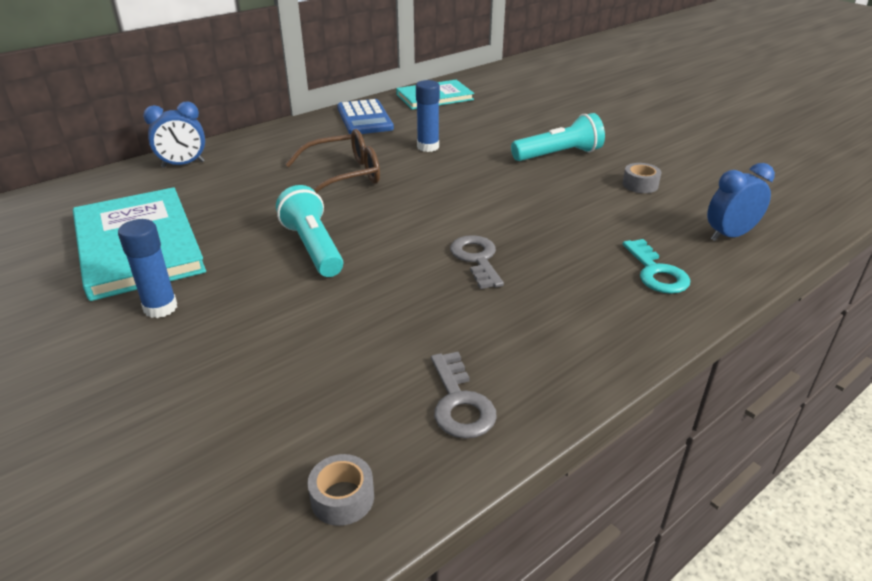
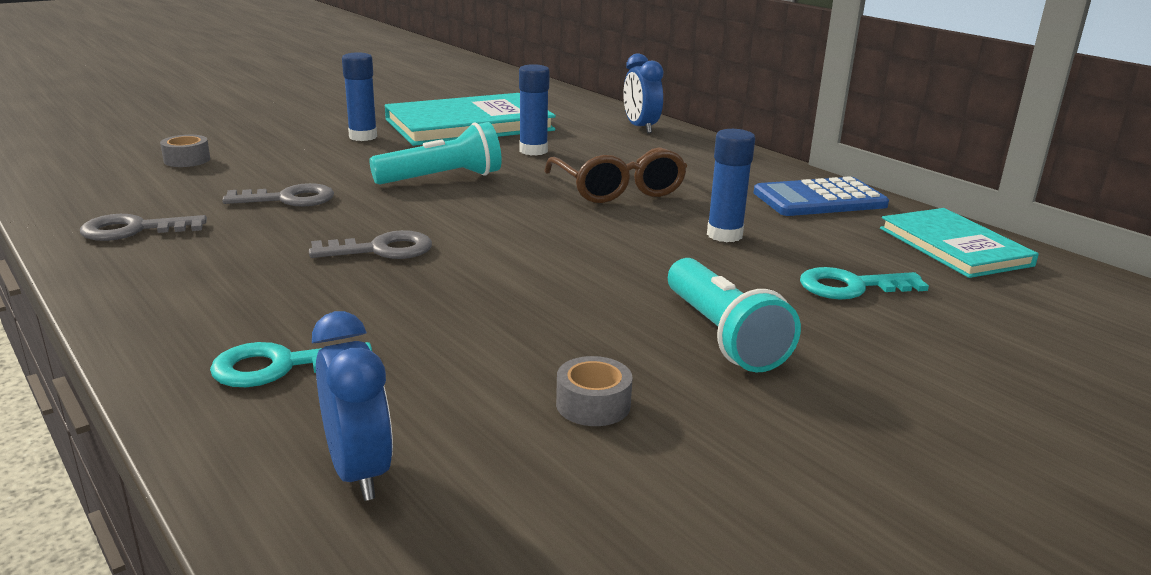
camera: 90 degrees right, 10 degrees down
grey tape [308,454,374,526] -> grey tape moved to [160,135,210,167]
none -> grey key [222,183,334,207]
none -> blue glue stick [519,64,550,156]
none -> turquoise key [800,267,929,300]

